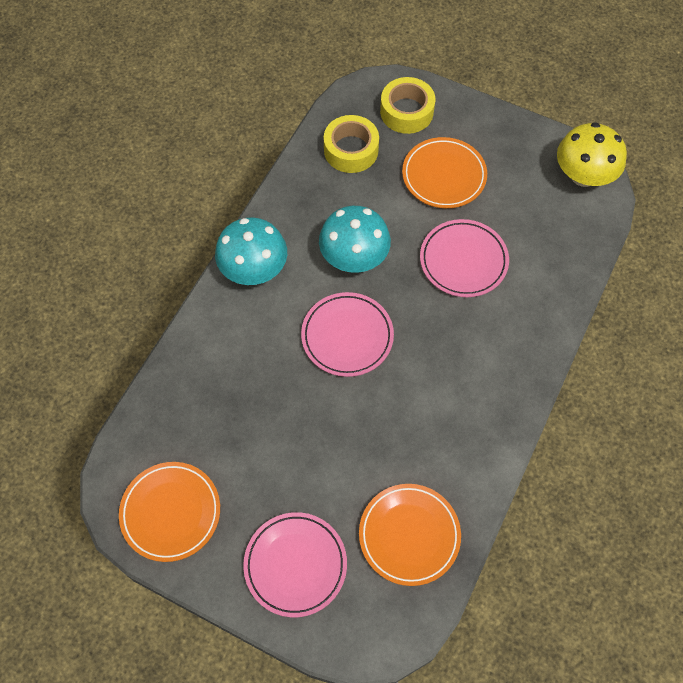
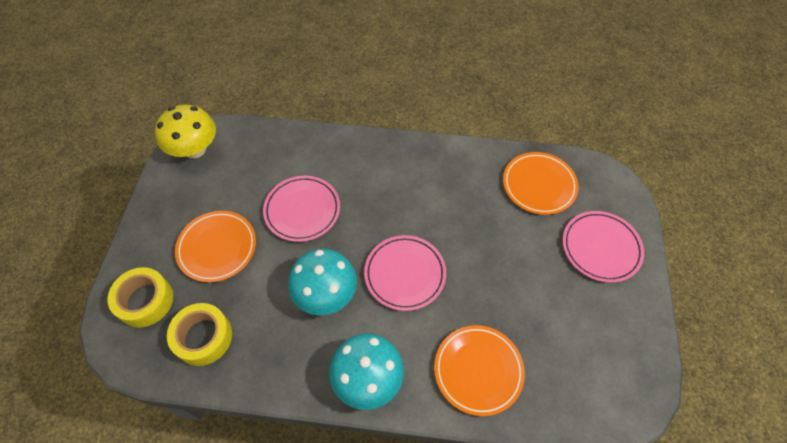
camera: 110 degrees left, 5 degrees down
orange plate [119,462,220,562] -> orange plate moved to [434,325,525,416]

